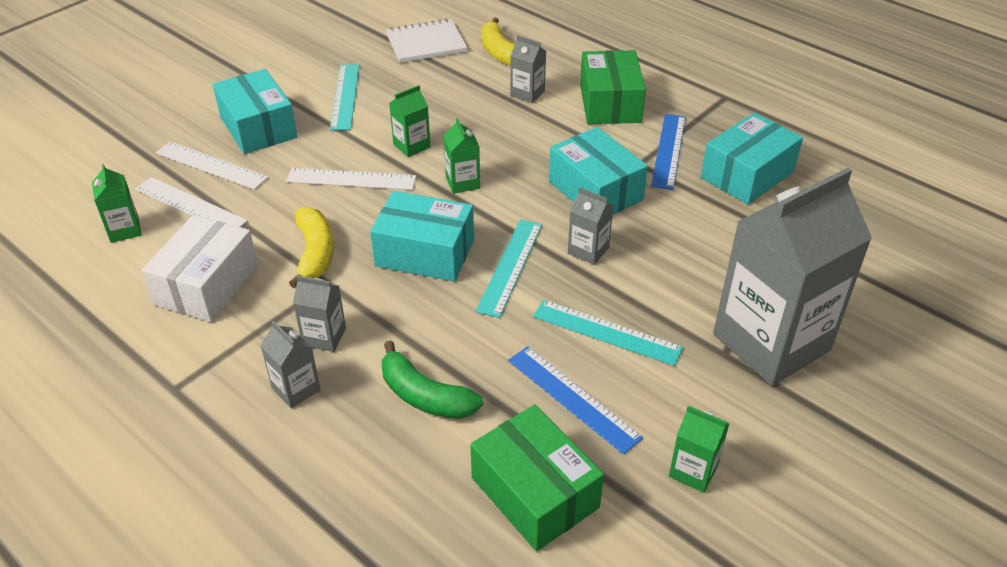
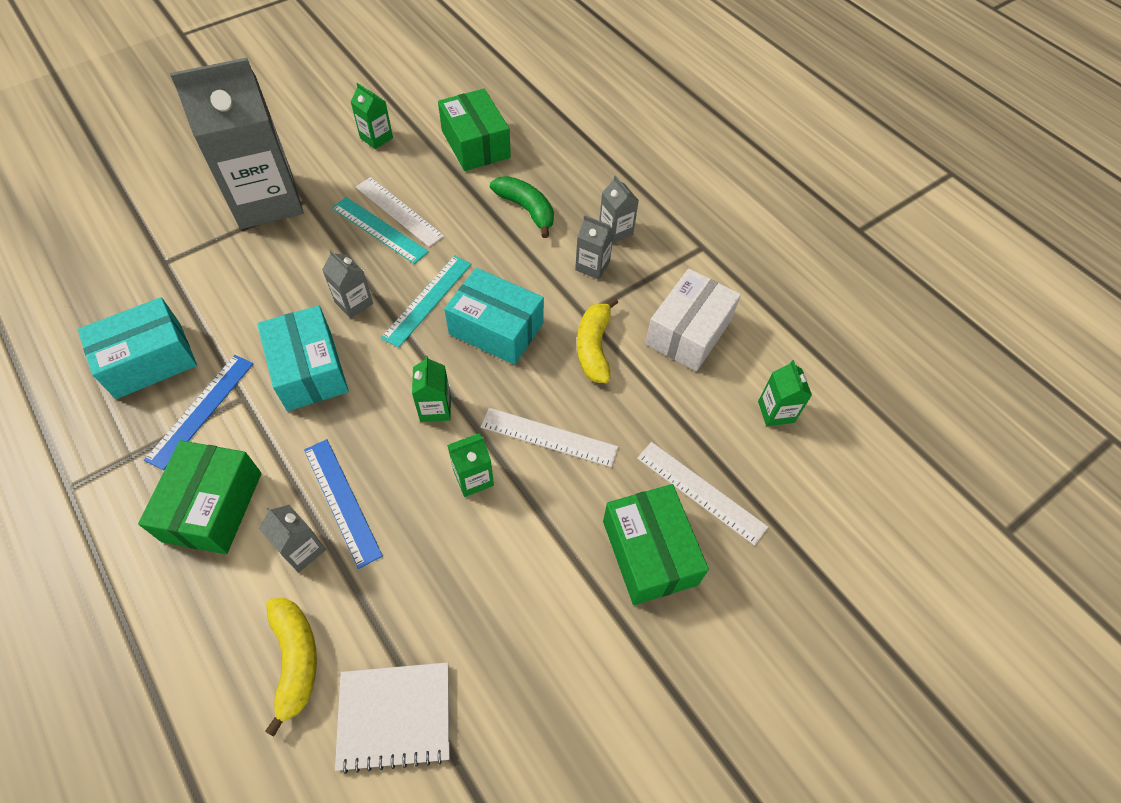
camera: 170 degrees left, 15 degrees up
white ruler [135,177,248,227] -> white ruler moved to [356,177,444,247]
turquoise box [212,69,298,154] -> green box [603,484,709,605]
turquoise ruler [330,64,360,130] -> none
blue ruler [508,346,643,455] -> blue ruler moved to [304,439,383,569]

